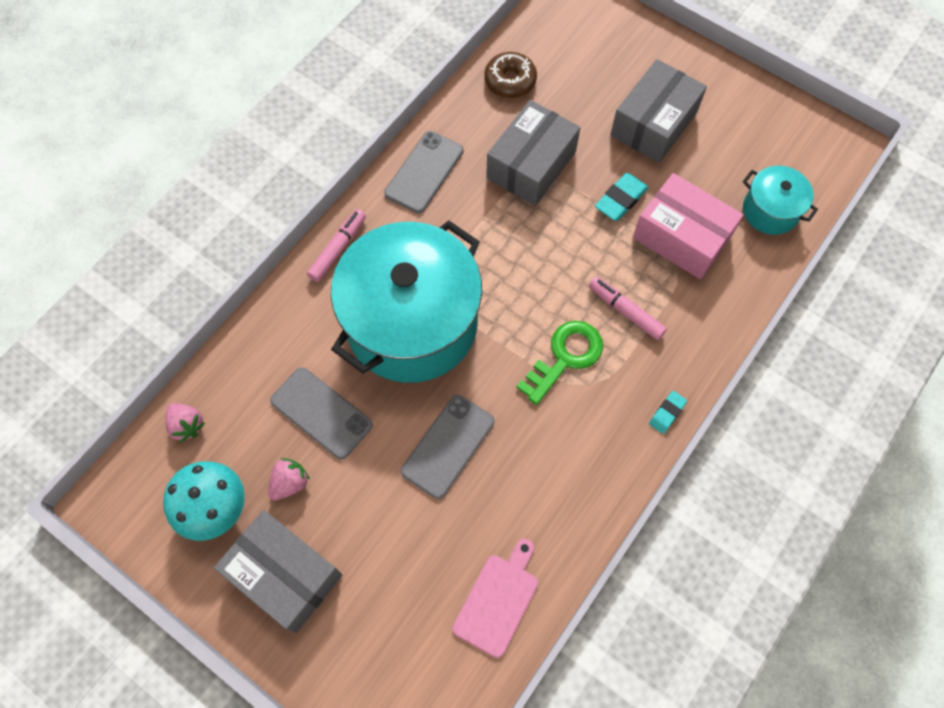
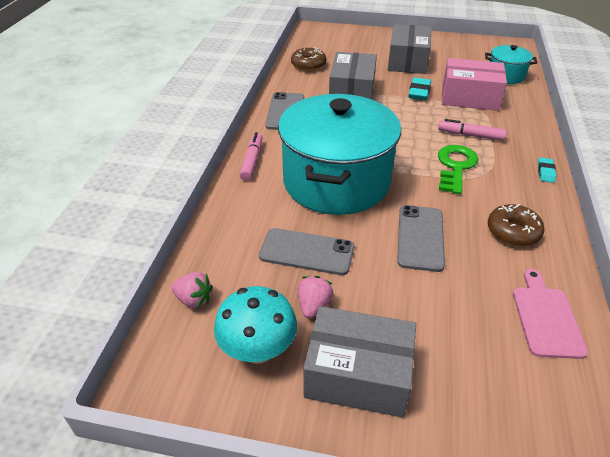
camera: 25 degrees left, 25 degrees down
none -> brown donut [488,204,545,246]

